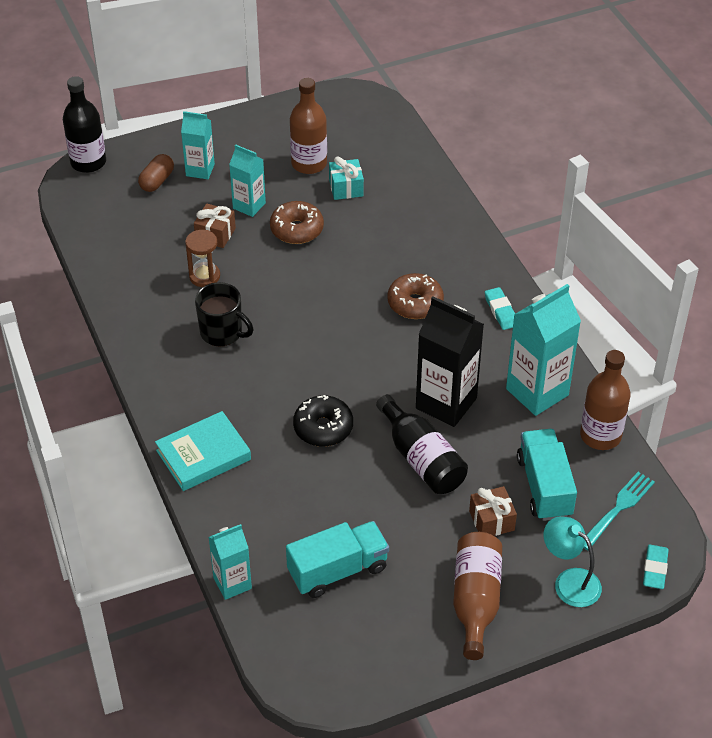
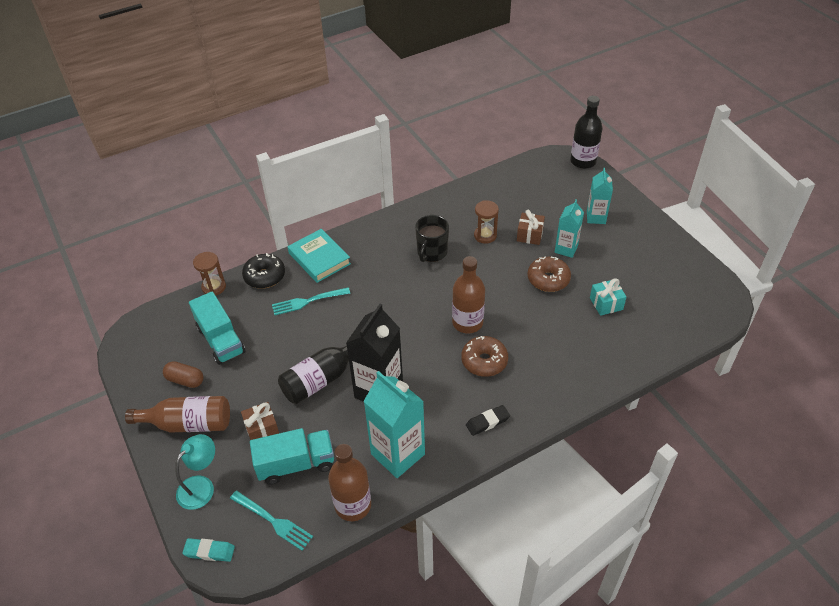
camera: 85 degrees right, 0 degrees up
brown capsule [138,154,174,192] -> brown capsule moved to [163,361,204,388]
turquoise carton [209,524,252,600] -> brown hourglass [193,252,226,295]
brown bottle [290,78,327,174] -> brown bottle moved to [452,256,485,333]
black donut [293,395,353,447] -> black donut moved to [242,253,285,289]
turquoise eraser [485,287,515,330] -> black eraser [466,405,510,436]
none -> turquoise fork [272,287,350,315]

